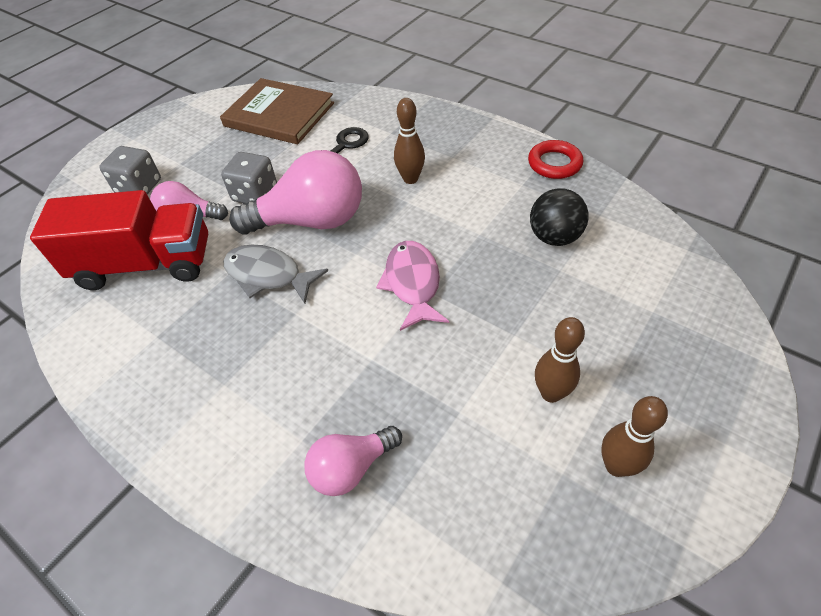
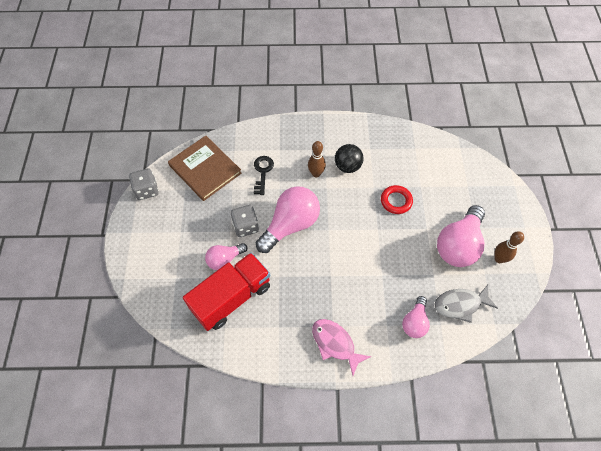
camera: 40 degrees left, 10 degrees up
grey dice [99,146,161,194] -> grey dice moved to [129,168,159,200]
brown book [220,78,334,144] -> brown book turned 60 degrees clockwise [168,136,242,201]
grey fish [223,245,328,303] -> grey fish moved to [434,285,498,323]
pink fish [376,241,449,331] -> pink fish moved to [312,319,371,376]
red ring [528,140,583,179] -> red ring moved to [381,185,413,214]
black ball [530,188,588,246] -> black ball moved to [335,144,364,173]
brown bowling pin [535,317,585,403] -> pink light bulb [437,205,485,267]

